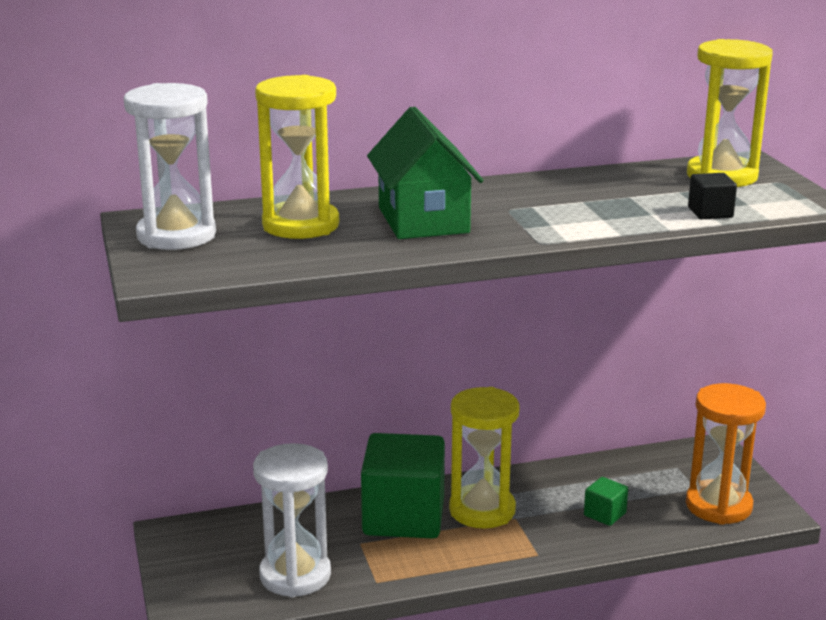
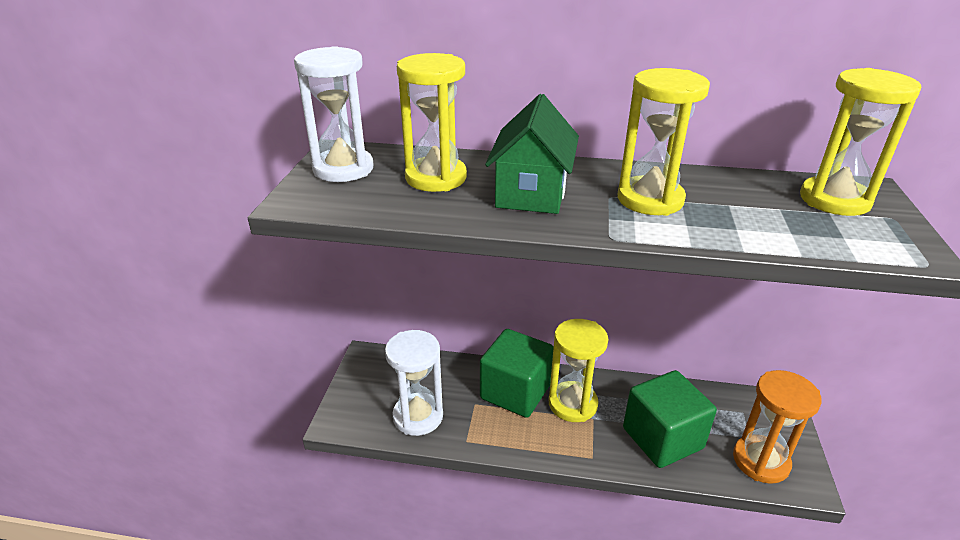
camera: 25 degrees right, 10 degrees up
green cube [584,477,628,526] -> green cube [623,370,717,468], size x2.36
black cube [688,173,737,219] -> none
none -> yellow hourglass [618,68,710,216]

